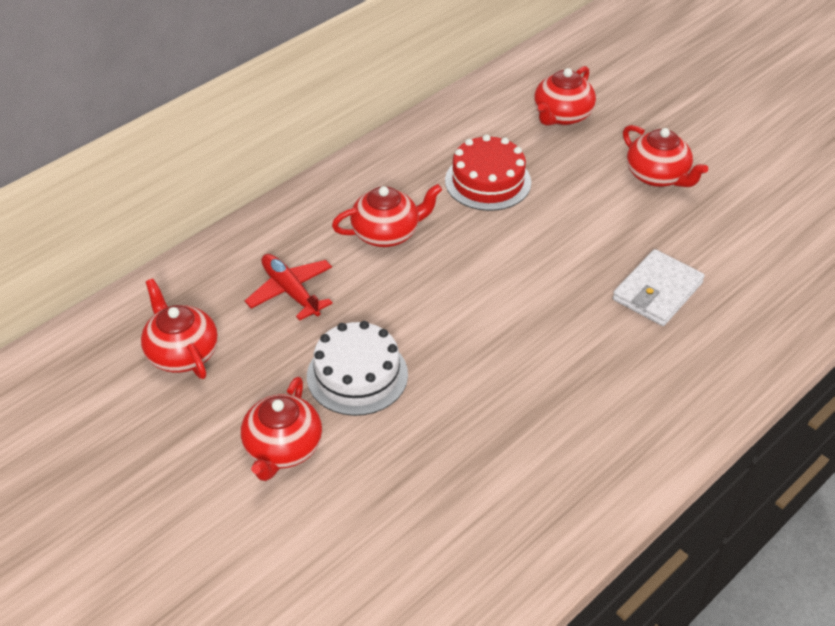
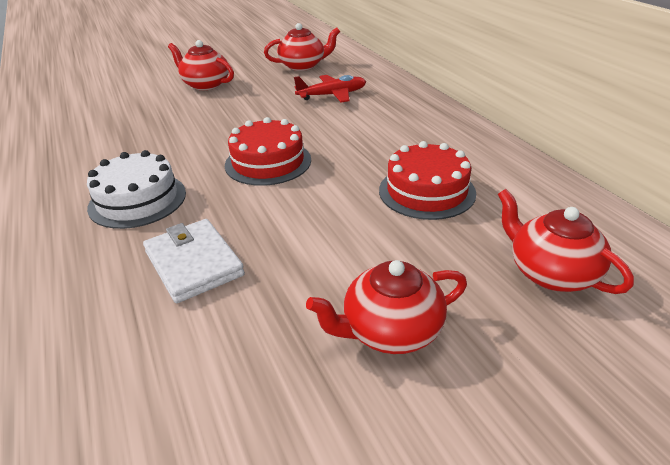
camera: 110 degrees right, 10 degrees down
white cake [307,321,408,416] -> white cake moved to [87,150,186,229]
red teapot [332,184,442,247] -> none
none -> red cake [225,117,311,186]

